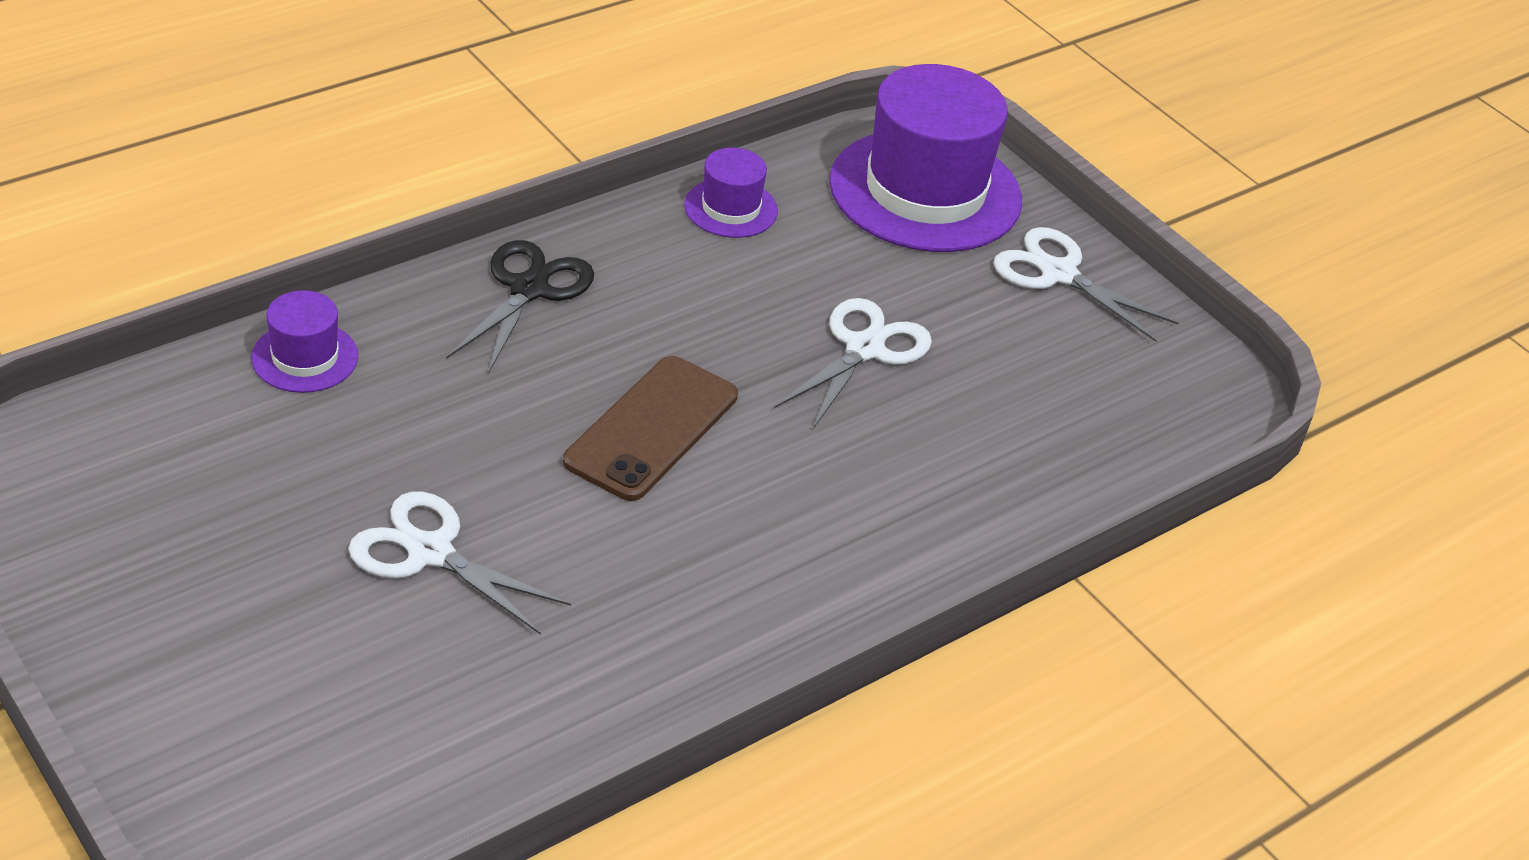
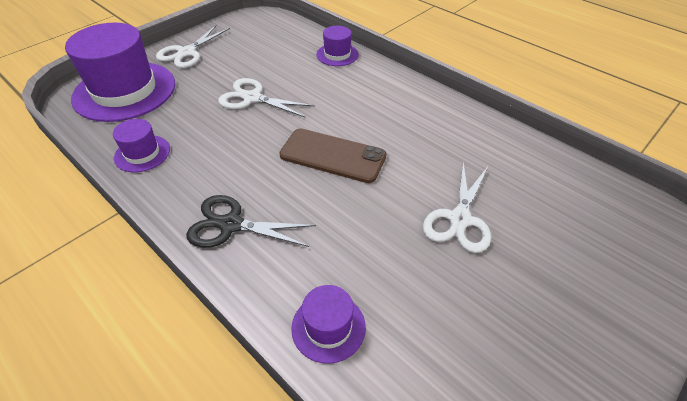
camera: 95 degrees left, 5 degrees up
none -> purple hat [316,26,359,66]

